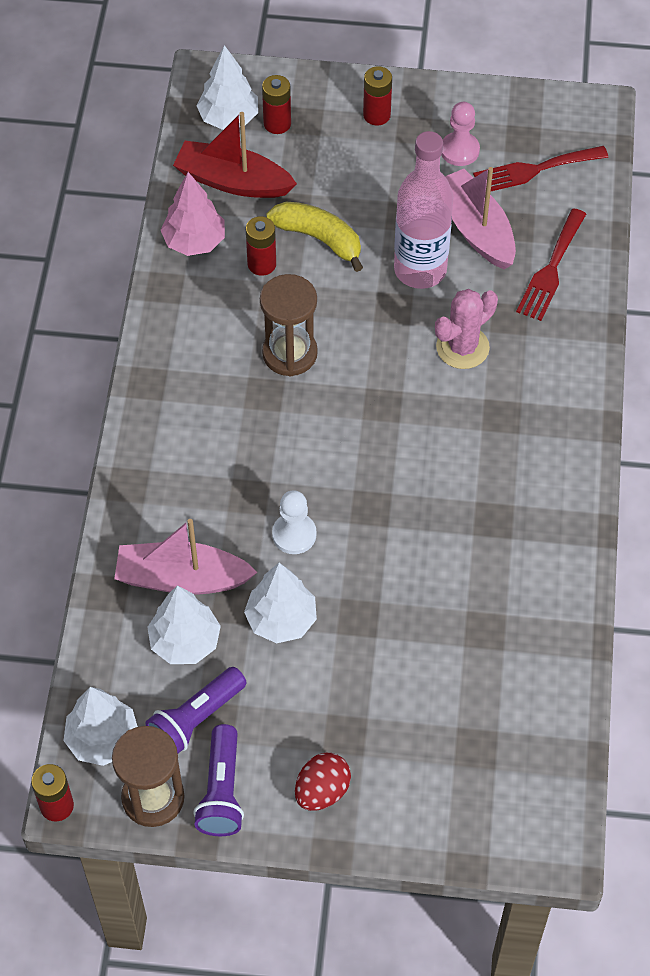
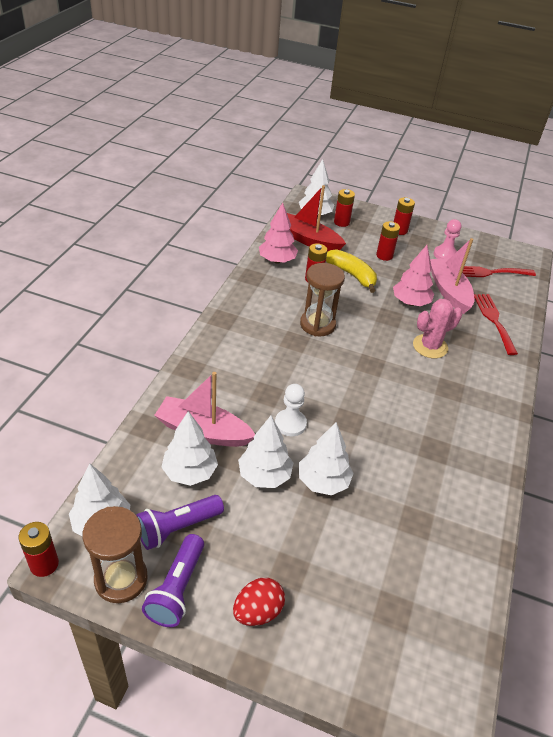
camera: 10 degrees right, 15 degrees down
pink bottle [394,131,453,289] -> pink tree [393,245,434,306]
red fork [516,208,586,321] -> red fork turned 135 degrees clockwise [474,294,518,355]
none -> white tree [299,422,354,495]
none -> red battery [376,221,400,261]

